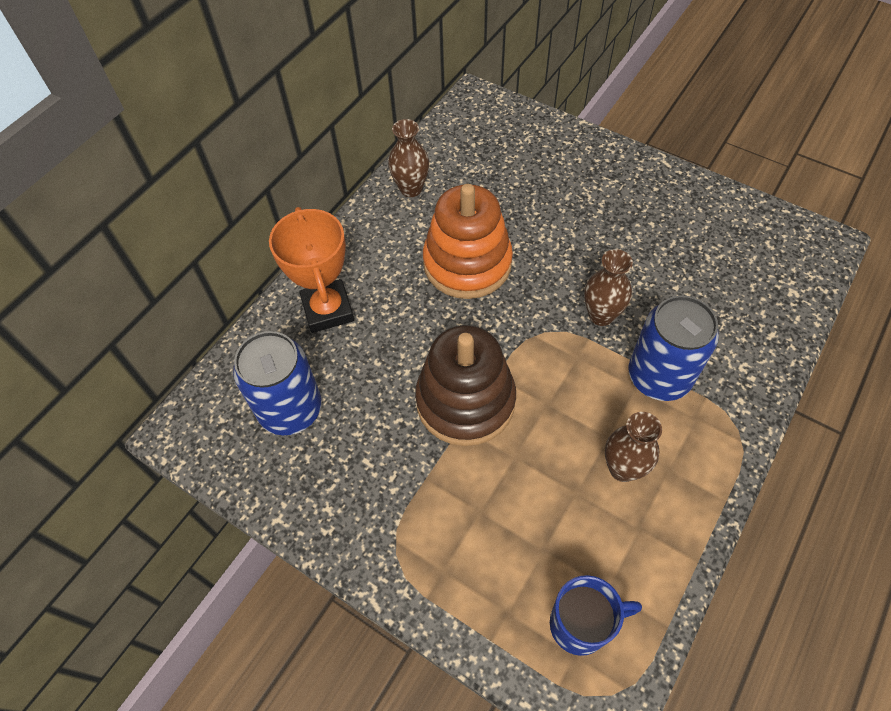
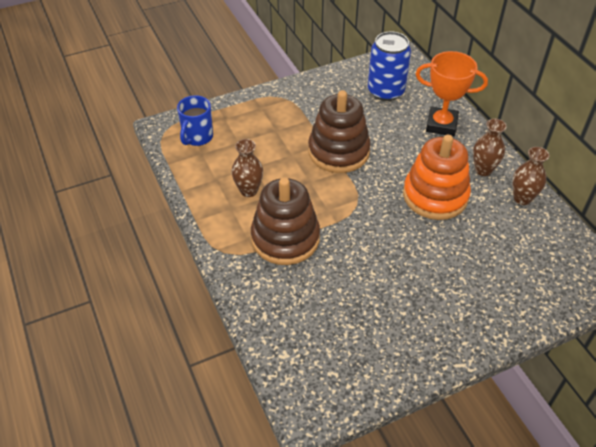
camera: 120 degrees right, 10 degrees down
brown vase [584,249,633,326] -> brown vase moved to [473,119,507,176]
blue can [628,295,719,401] -> brown stacking toy [251,178,320,265]

